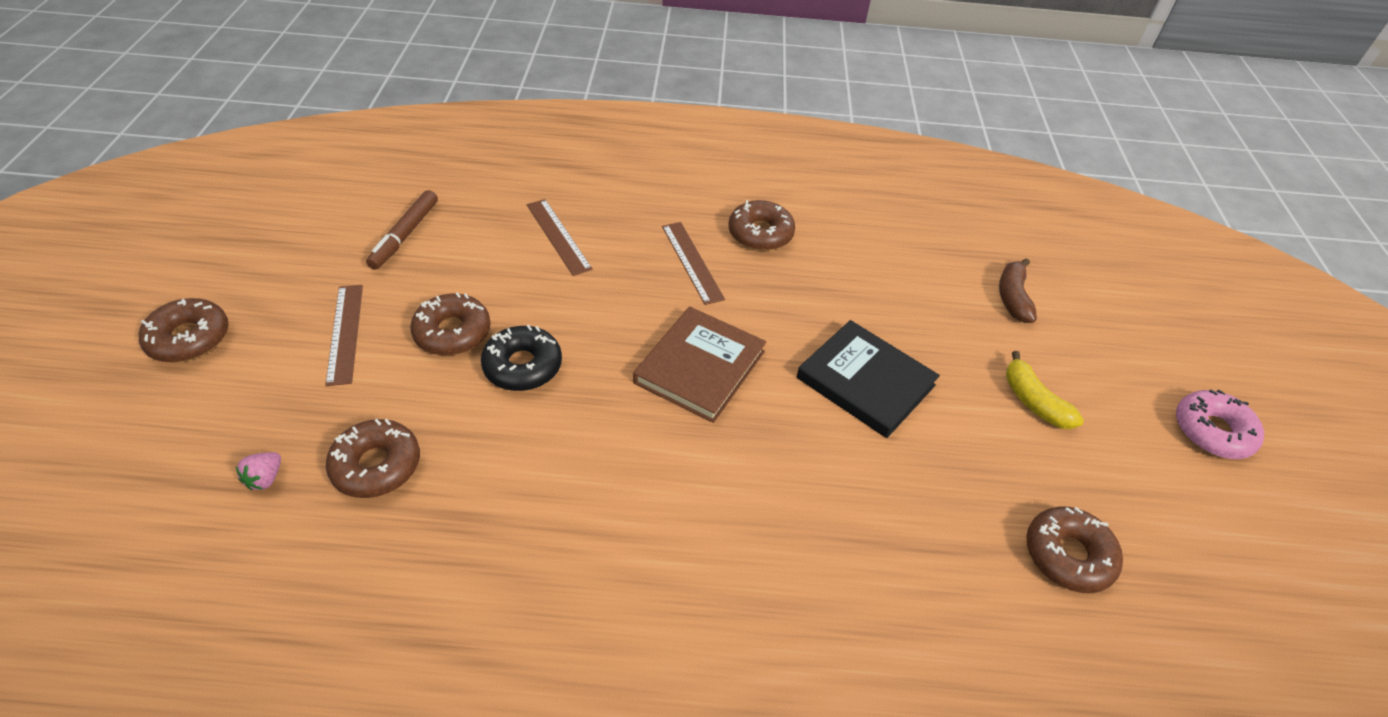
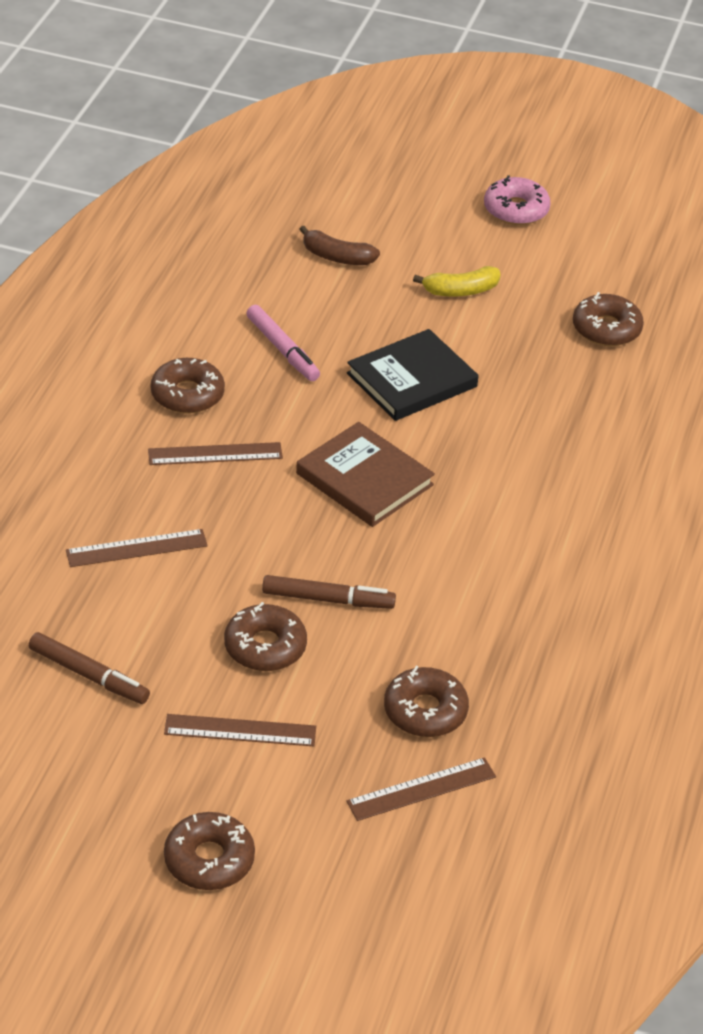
camera: 75 degrees left, 5 degrees down
pink strawberry [236,452,281,490] -> brown ruler [346,757,496,821]
black donut [481,325,562,391] -> brown marker [262,575,396,609]
none -> pink marker [246,305,320,381]

